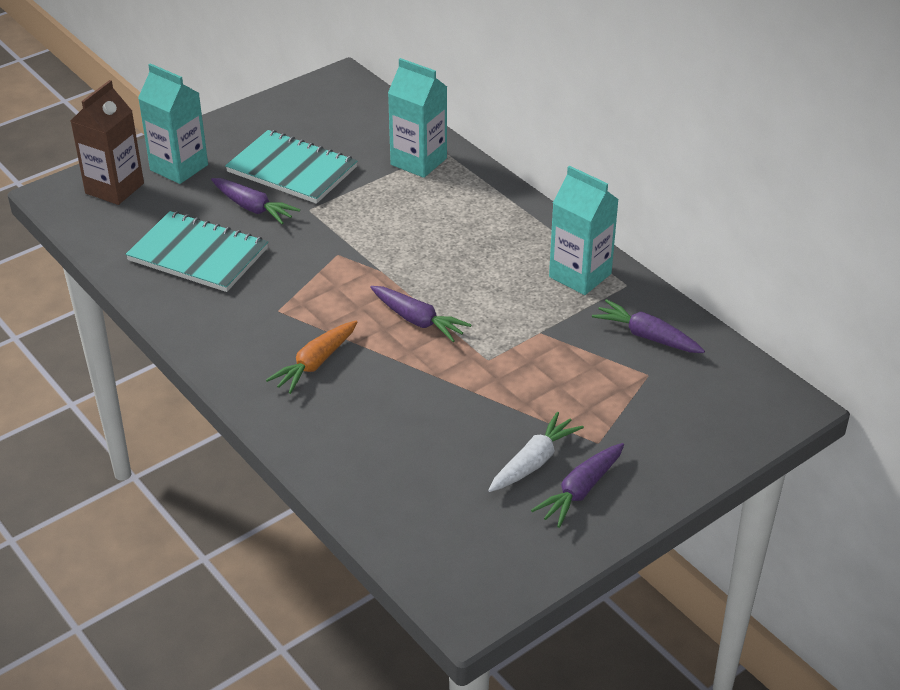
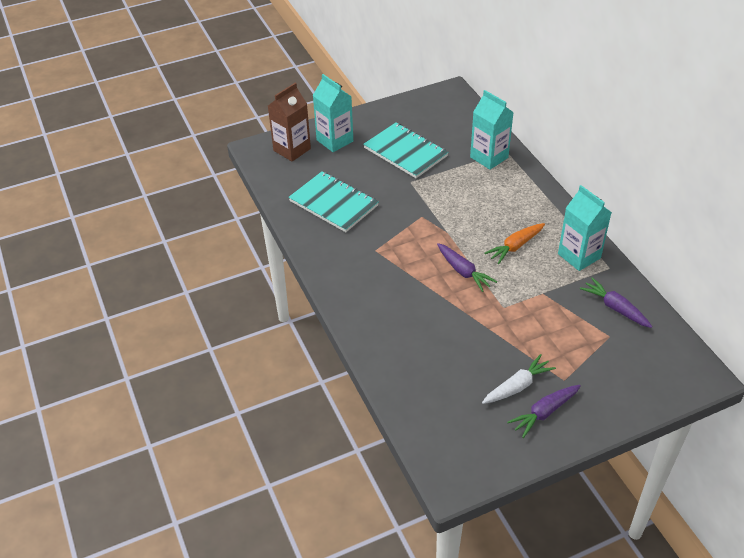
camera: 15 degrees right, 5 degrees up
purple carrot [211,178,300,224] -> none
orange carrot [266,321,357,394] -> orange carrot moved to [484,223,545,264]

